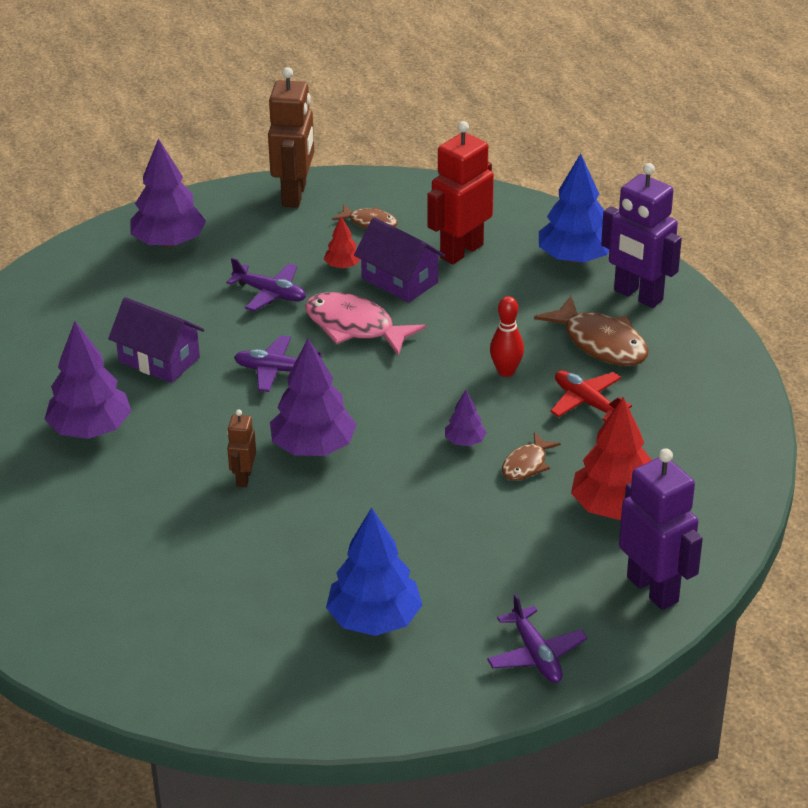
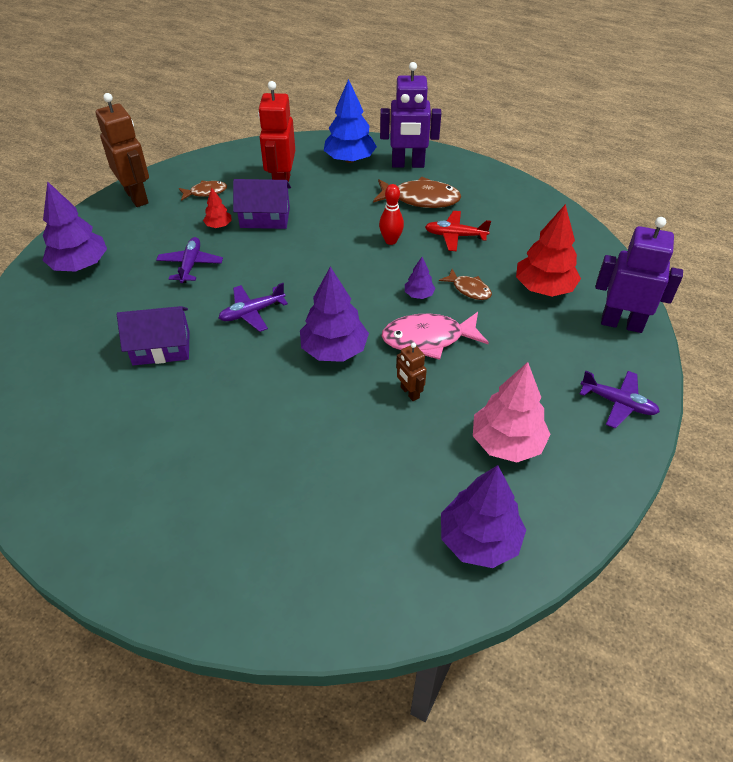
camera: 40 degrees left, 10 degrees up
purple tree [44,321,131,439] -> purple tree moved to [441,465,526,568]
purple plane [227,258,306,311] -> purple plane turned 75 degrees counterclockwise [156,237,223,283]
brown robot [227,410,256,487] -> brown robot moved to [396,343,427,401]
pink fish [305,292,426,356] -> pink fish moved to [382,312,489,360]
blue tree [326,507,423,636] -> pink tree [473,362,551,463]
brown fish [502,432,561,481] -> brown fish turned 45 degrees counterclockwise [439,269,492,300]

